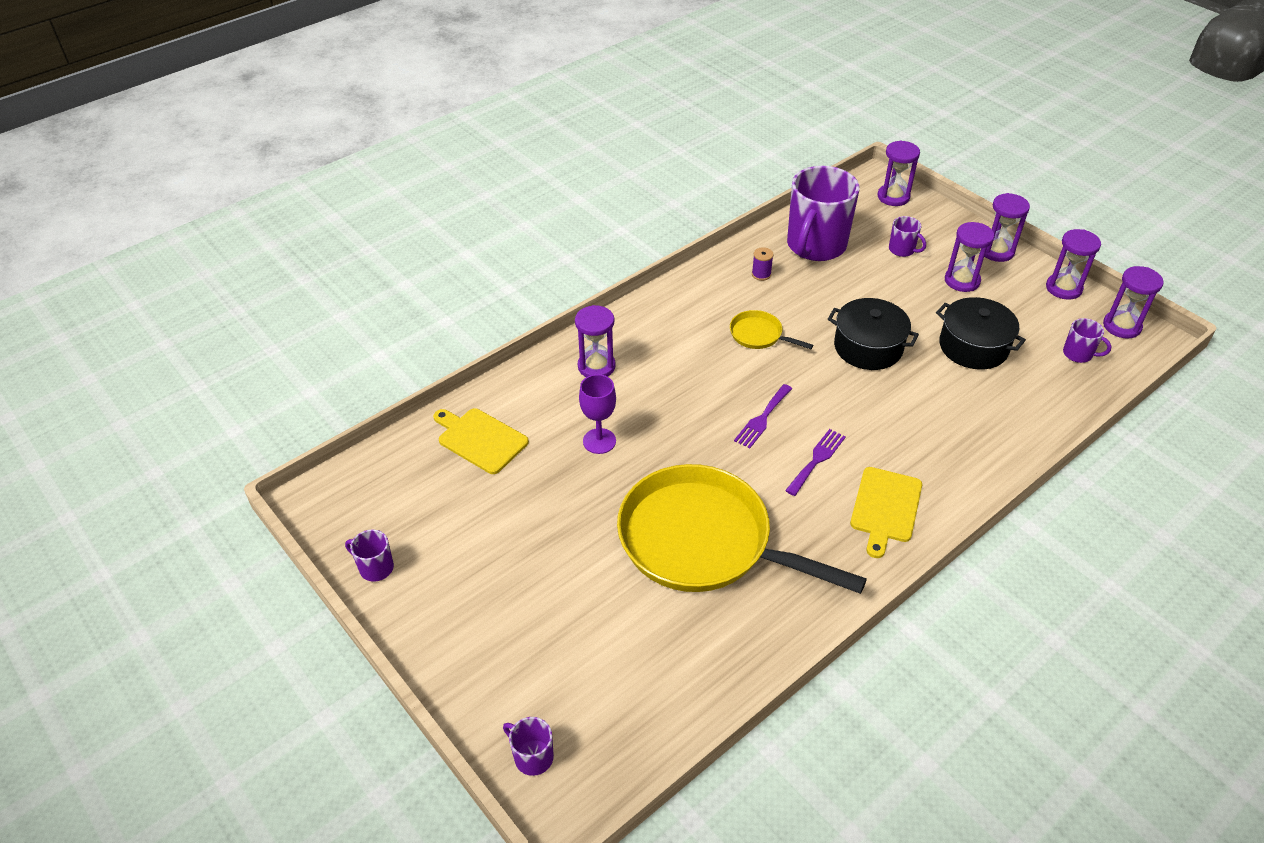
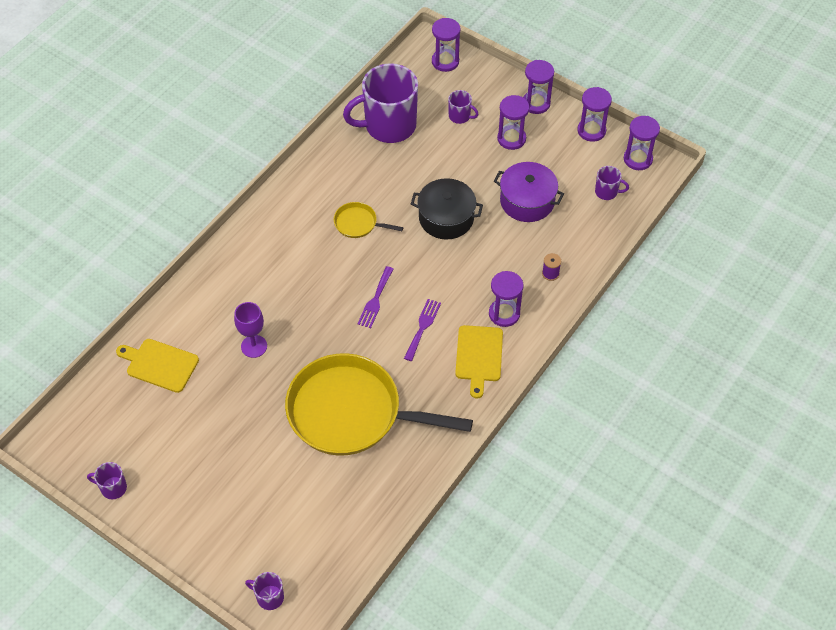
camera: 15 degrees left, 10 degrees up
purple hourglass [575,305,616,377] -> purple hourglass moved to [489,271,523,327]
purple spool [752,247,774,281] -> purple spool moved to [542,253,561,281]
purple mug [787,166,859,261] -> purple mug turned 60 degrees clockwise [343,63,418,143]
black pot [936,297,1026,370] -> purple pot [494,162,564,222]

